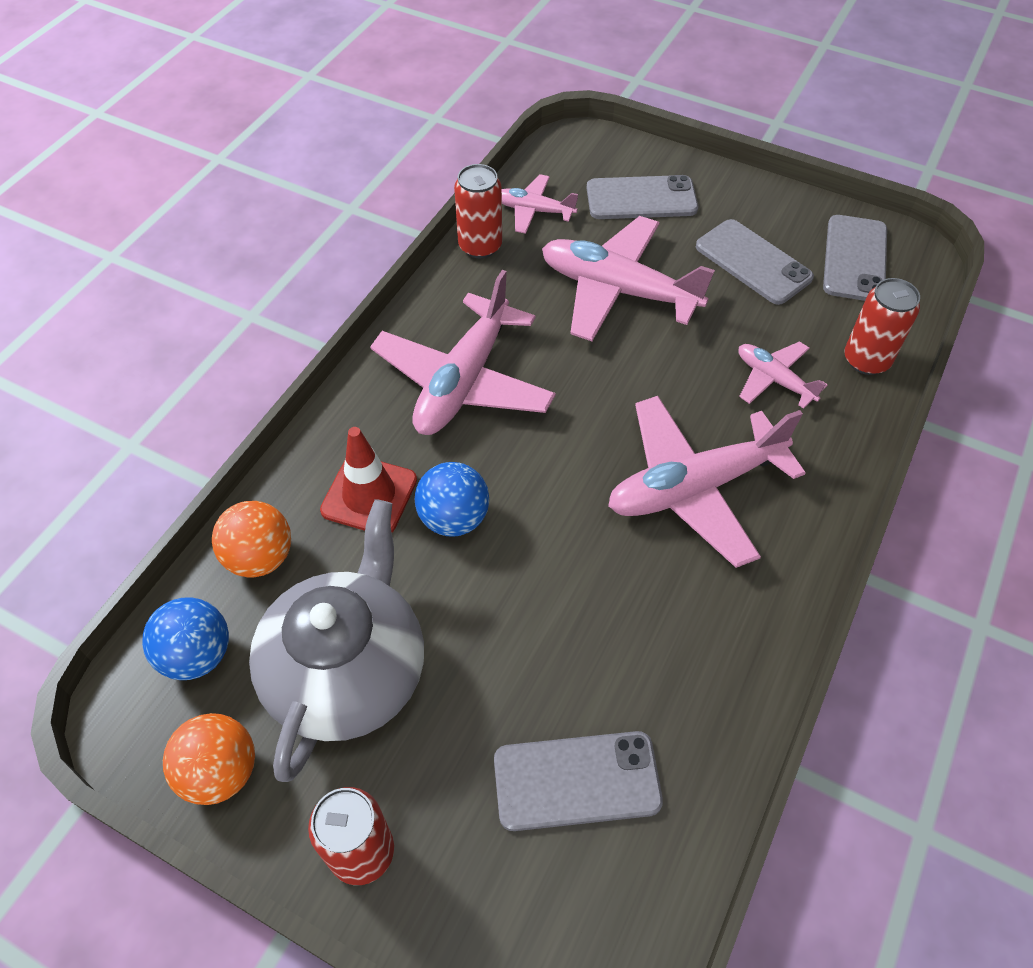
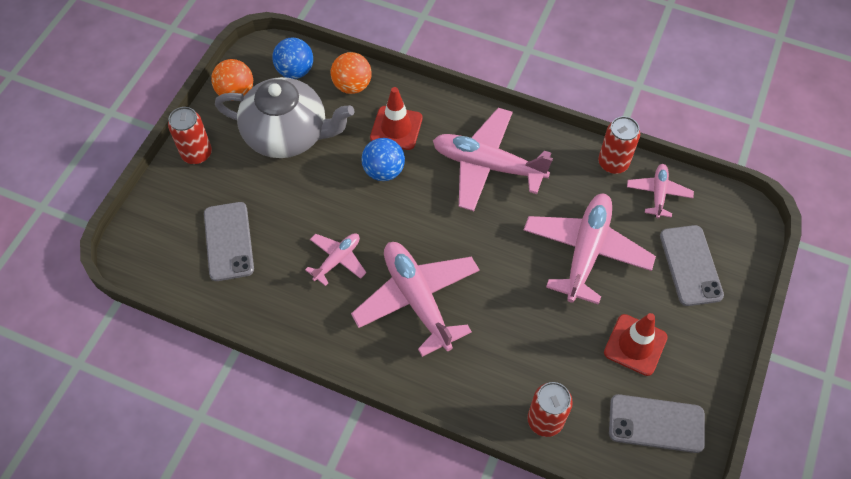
camera: 85 degrees right, 5 degrees up
grey phone [696,219,814,305] -> red traffic cone [604,313,668,376]
pink plane [738,341,828,409] -> pink plane moved to [305,233,366,286]

